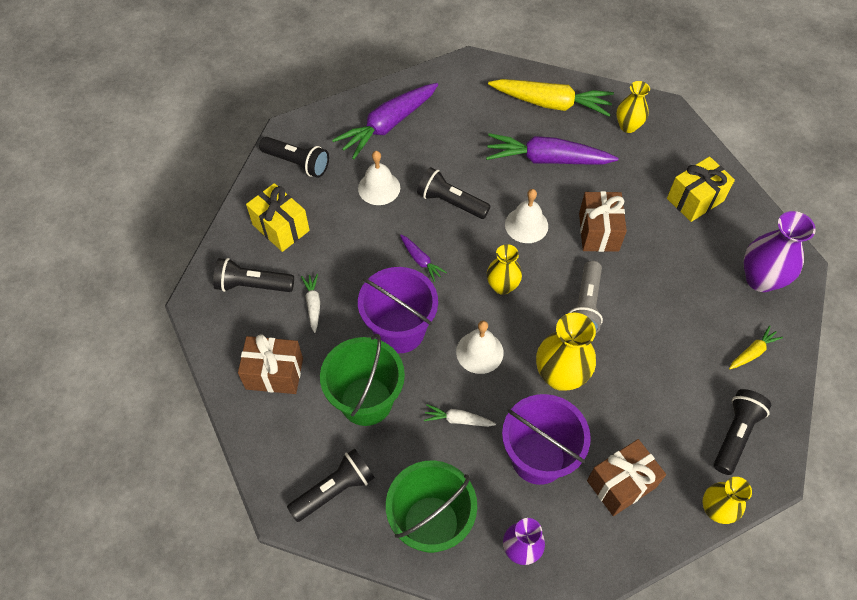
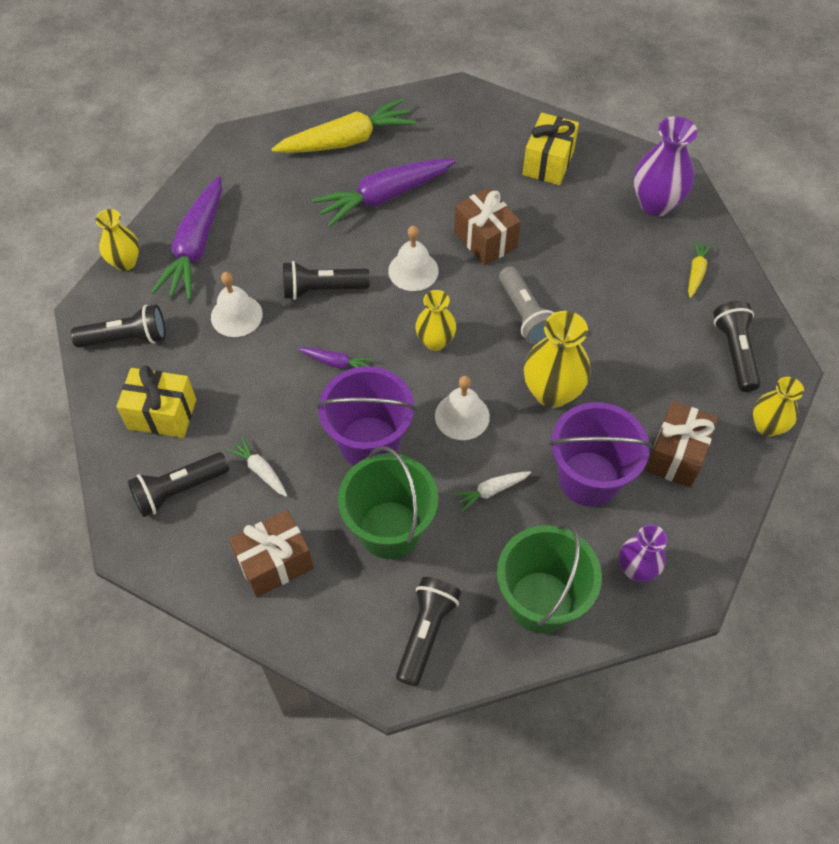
camera: 35 degrees left, 0 degrees up
yellow vase [616,81,650,133] -> yellow vase moved to [95,209,139,271]

